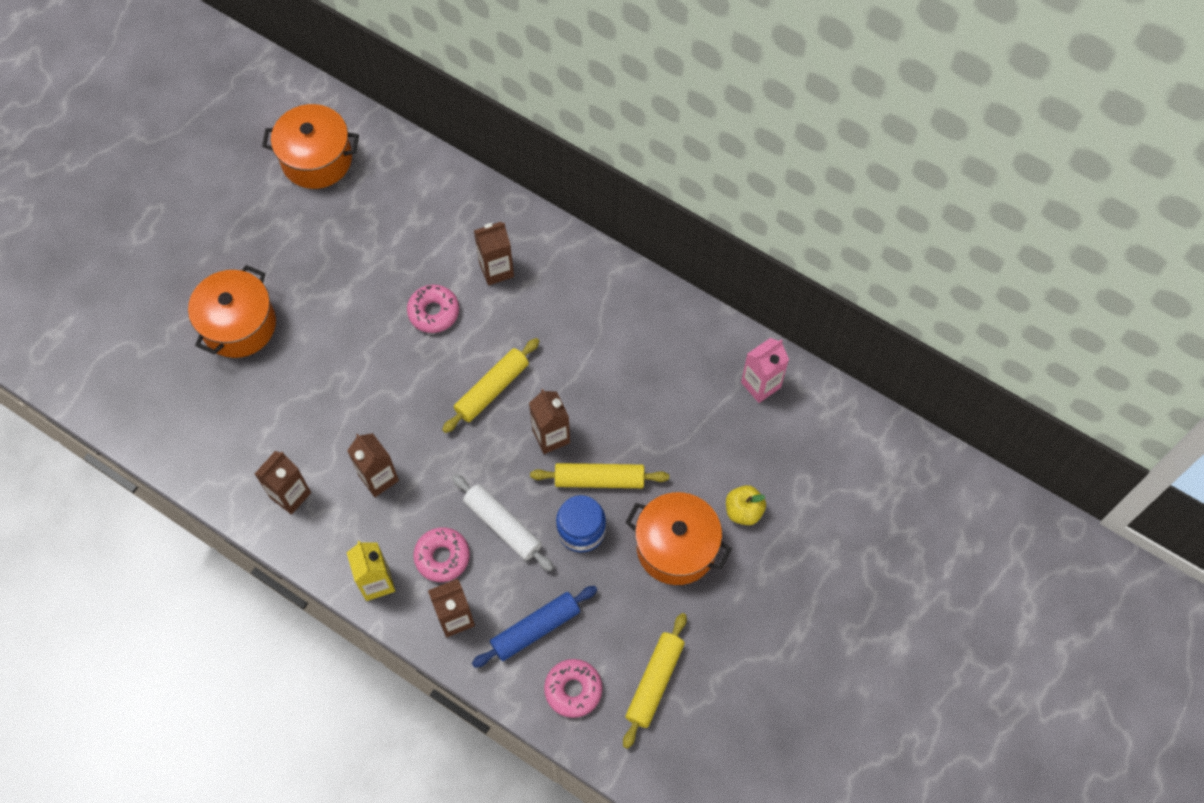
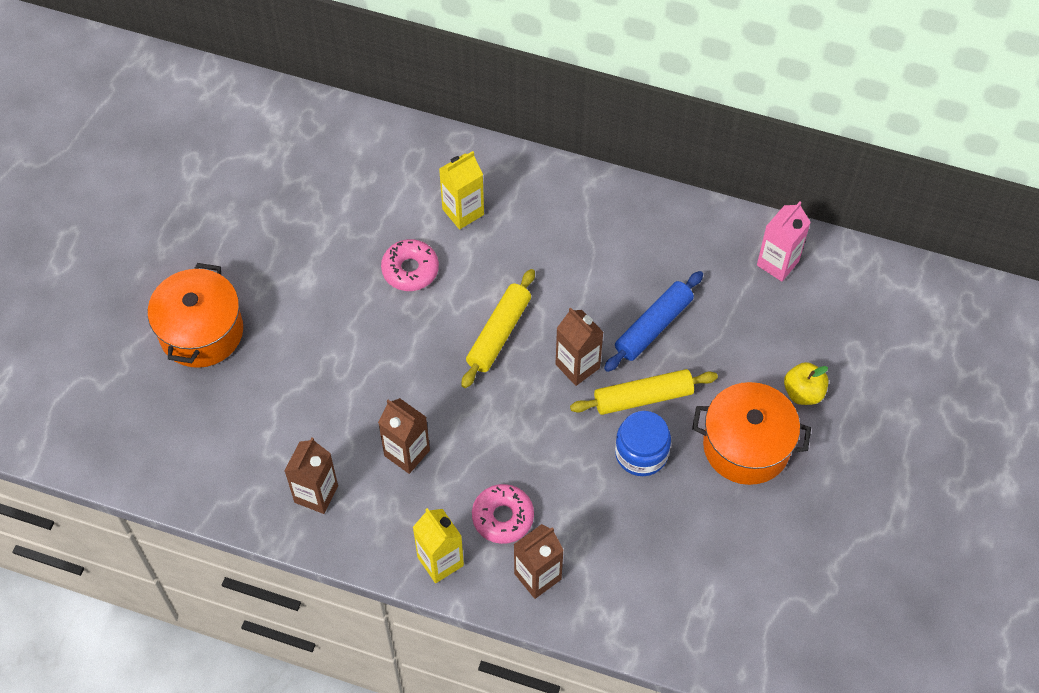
camera: 15 degrees left, 5 degrees down
orange pot [262,104,359,189] -> none
white rolling pin [452,474,554,571] -> none
blue rolling pin [472,586,597,668] -> blue rolling pin moved to [604,271,703,372]
brown carton [474,222,514,285] -> yellow carton [439,151,484,229]
pink donut [544,659,602,718] -> none
yellow rolling pin [623,613,687,749] -> none

